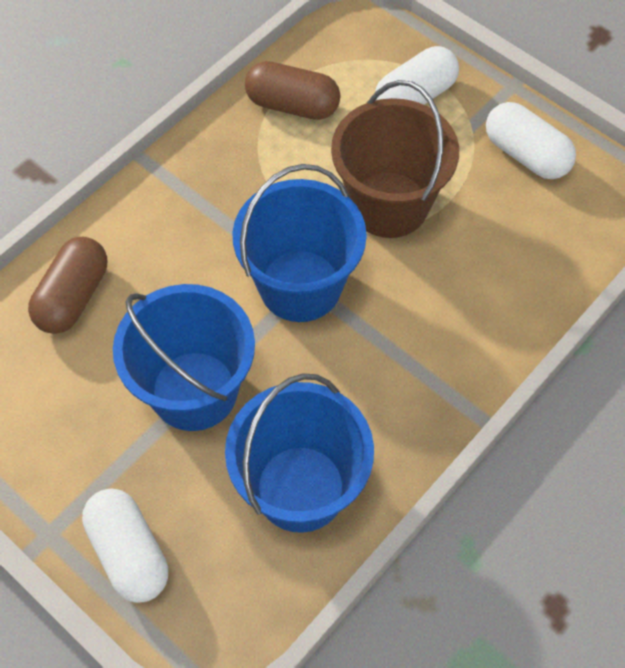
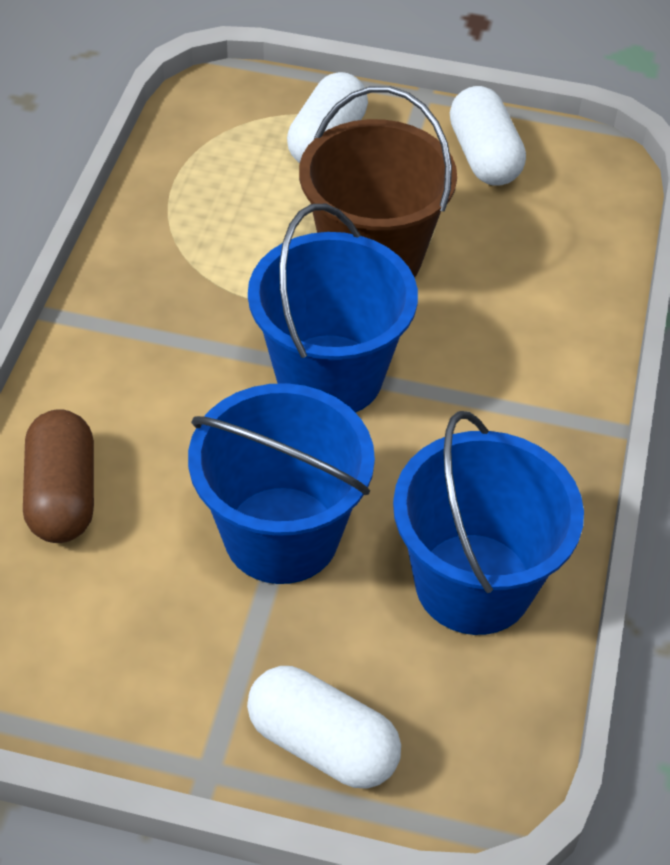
camera: 30 degrees left, 10 degrees down
brown capsule [245,61,340,120] -> none
white capsule [486,102,576,179] -> white capsule turned 60 degrees clockwise [450,86,526,186]

